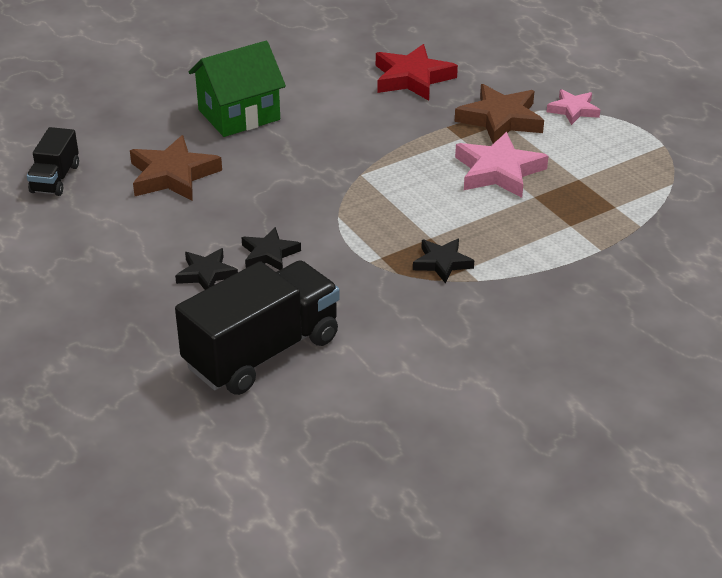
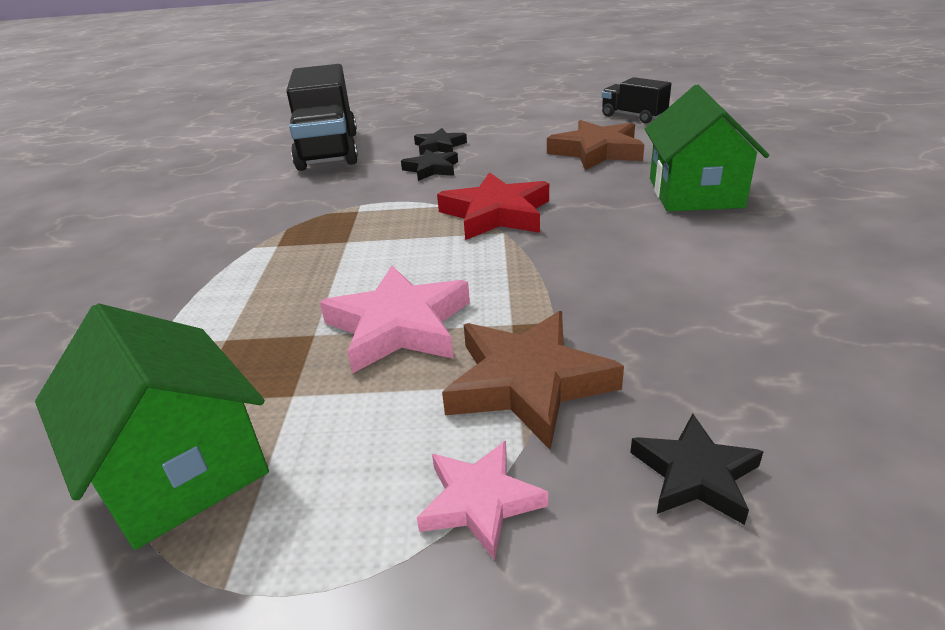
camera: 125 degrees right, 5 degrees down
red star [376,44,458,101] -> red star moved to [437,172,549,240]
black star [413,239,474,283] -> black star moved to [630,414,764,525]
none -> green house [35,304,269,550]

